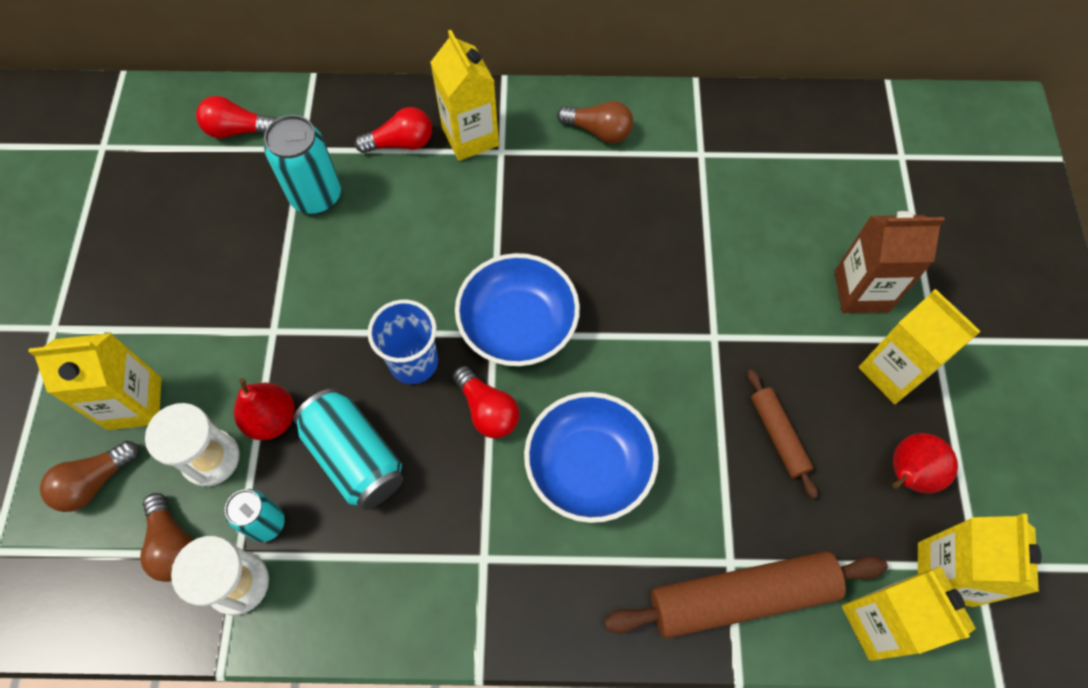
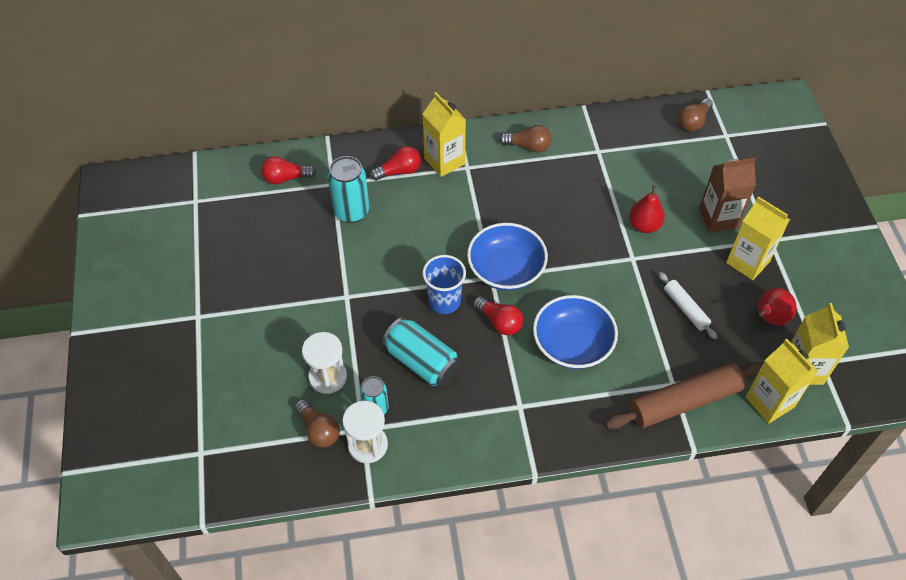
camera: 10 degrees left, 10 degrees down
yellow carton [28,333,162,430] -> none
brown light bulb [40,441,139,512] -> brown light bulb moved to [678,98,713,131]
red pear [234,378,295,440] -> red pear moved to [629,185,665,233]
brown rolling pin [748,369,818,499] -> white rolling pin [659,272,717,339]

